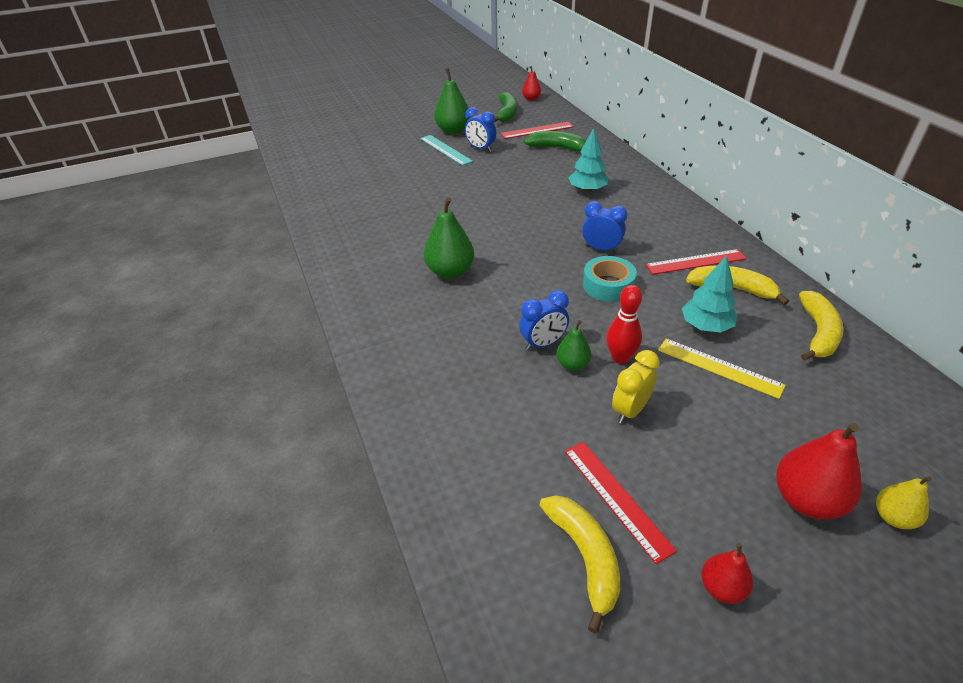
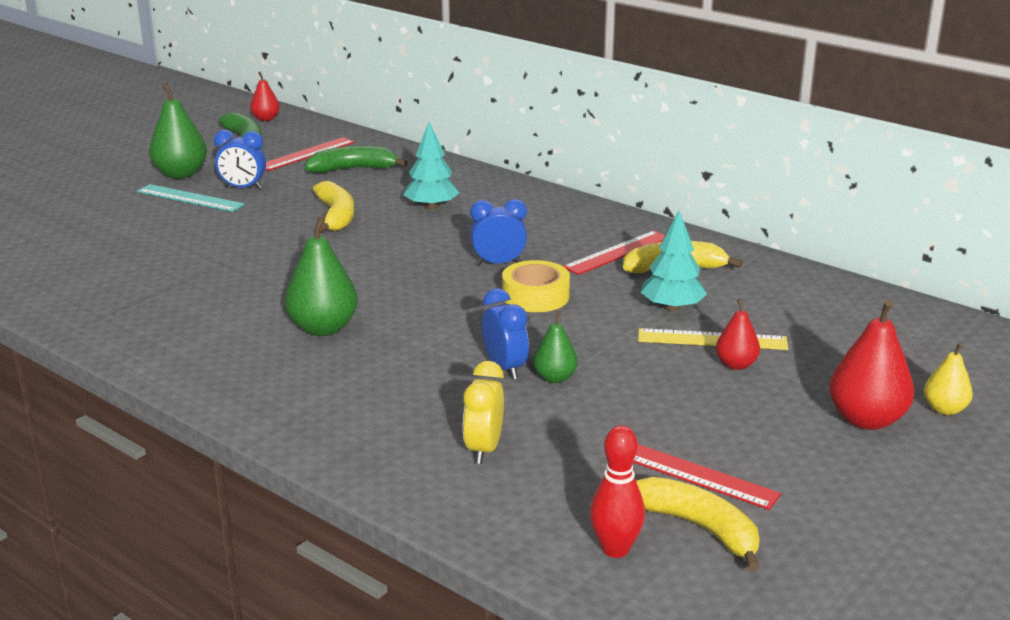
camera: 30 degrees left, 15 degrees down
blue clock [519,290,569,351] -> blue clock turned 60 degrees counterclockwise [482,288,529,379]
turquoise tape [583,256,637,302] -> yellow tape [502,260,570,312]
red bowling pin [606,285,642,364] -> red bowling pin moved to [590,425,645,558]
yellow clock [612,350,660,424] -> yellow clock moved to [463,361,504,464]
red pear [702,543,753,604] -> red pear moved to [716,299,760,370]
yellow banana [799,291,844,361] -> yellow banana moved to [313,181,354,233]

